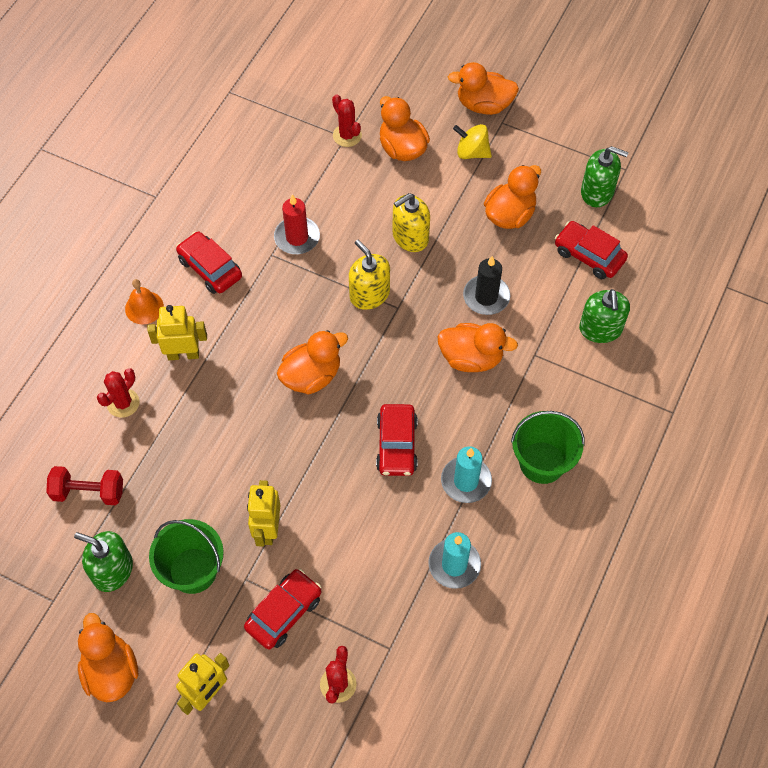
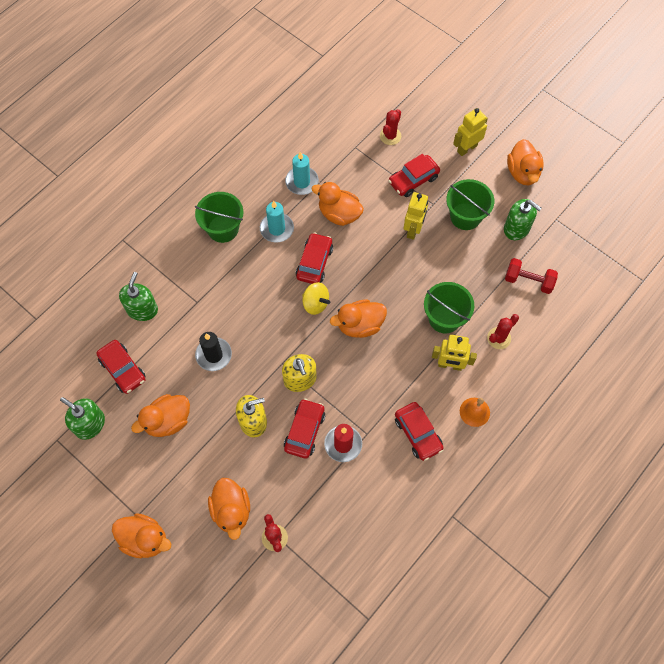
camera: 165 degrees left, 5 degrees up
orange duck [437,323,518,372] -> orange duck moved to [311,182,364,226]
yellow spinning top [453,124,492,159] -> yellow spinning top moved to [302,282,330,315]
none -> red car [284,398,325,459]
none -> green bucket [424,282,474,333]

